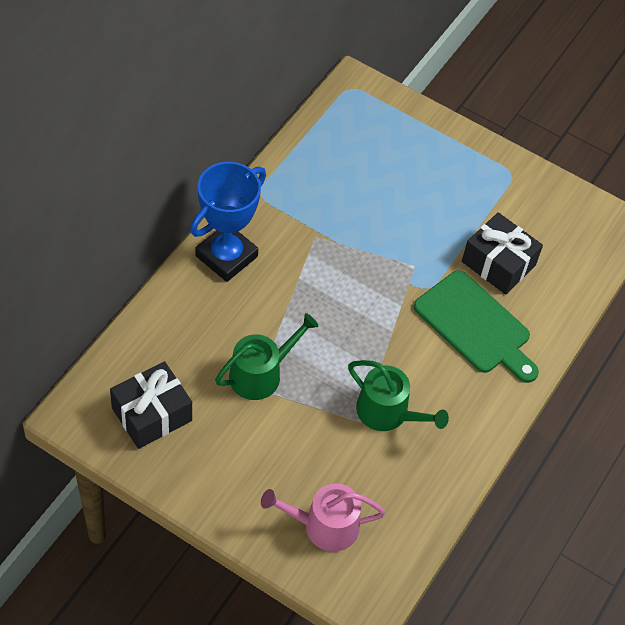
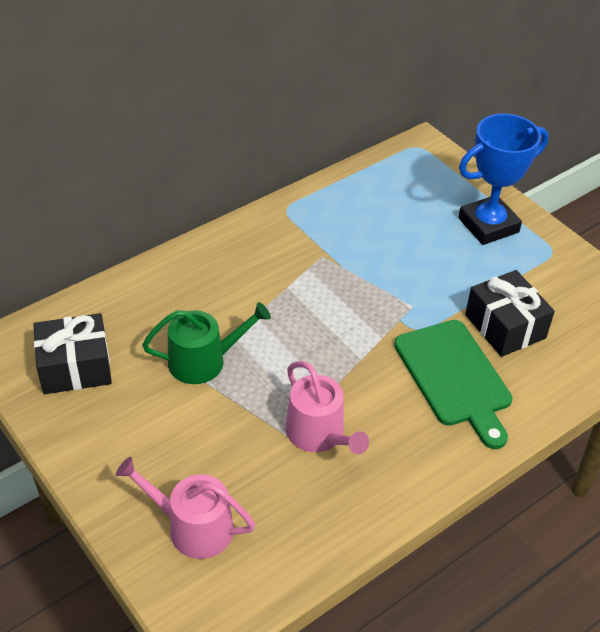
camera: 25 degrees right, 10 degrees down
blue trophy [190,162,266,282] -> blue trophy moved to [458,114,549,245]
green watering can [348,360,449,431] -> pink watering can [286,361,369,454]

